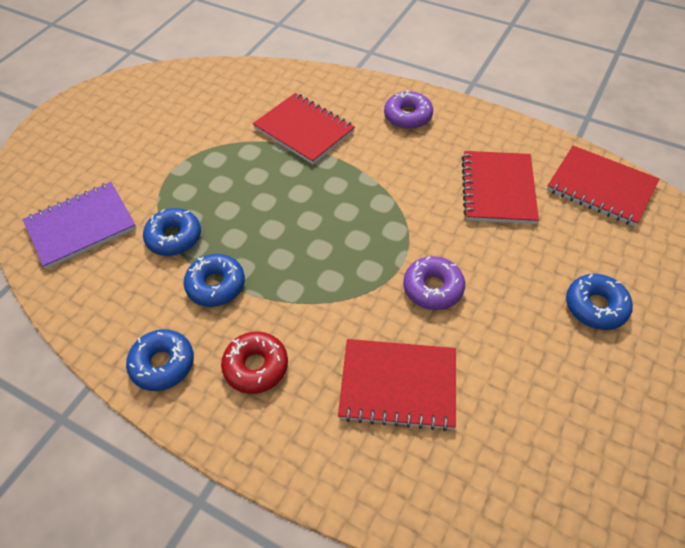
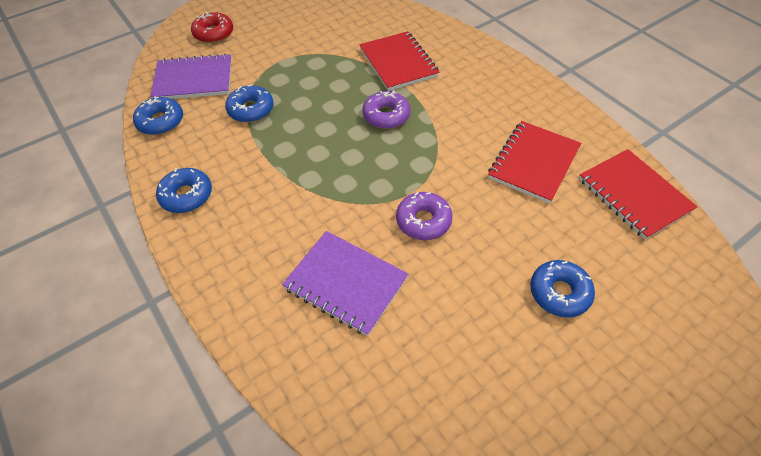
camera: 25 degrees right, 0 degrees up
blue donut [183,254,245,307] -> blue donut moved to [133,96,183,135]
red donut [221,332,288,394] -> red donut moved to [191,12,233,43]
red notebook [338,339,456,431] -> purple notebook [282,231,408,336]
purple donut [384,90,433,129] -> purple donut moved to [362,91,410,129]

